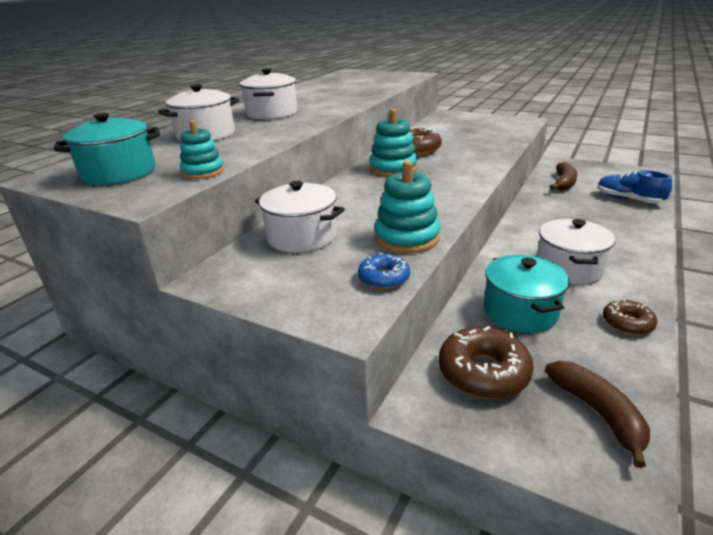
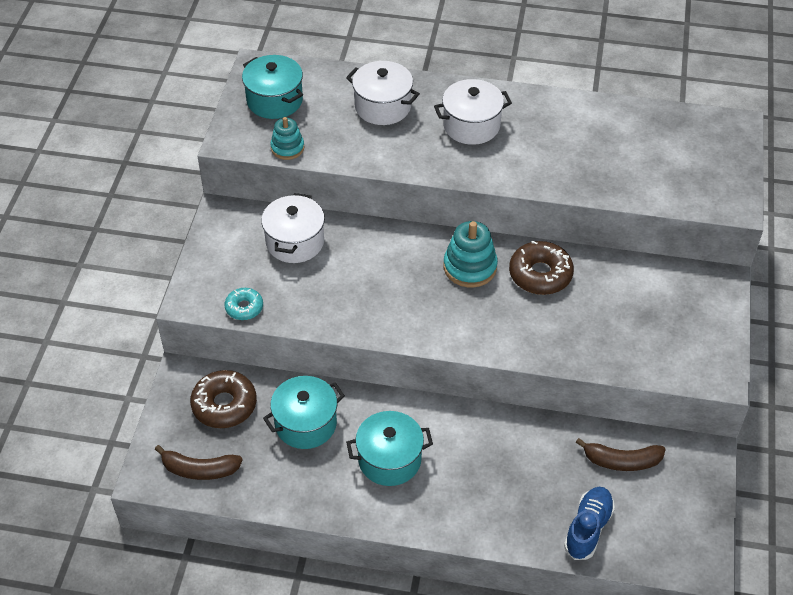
camera: 70 degrees right, 20 degrees up
blue donut [358,252,410,289] -> turquoise donut [225,288,263,320]
turquoise stacking toy [374,161,440,253] -> none
white pot [537,219,615,284] -> turquoise pot [346,411,433,486]
brown banana [545,361,650,468] -> brown banana turned 45 degrees clockwise [155,445,243,480]
brown donut [603,299,657,335] -> none

